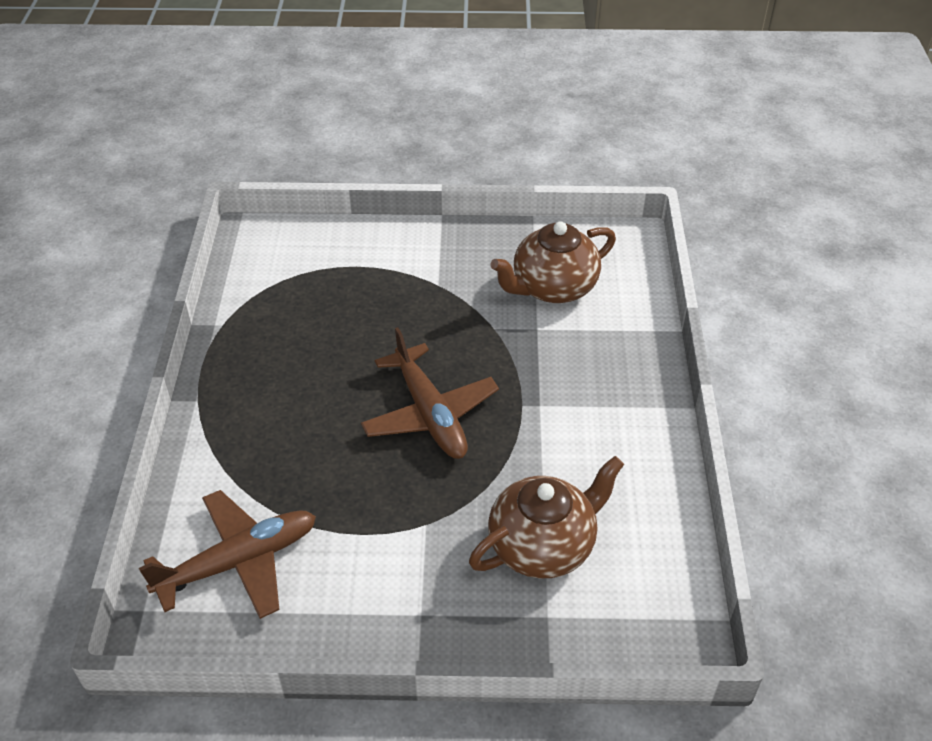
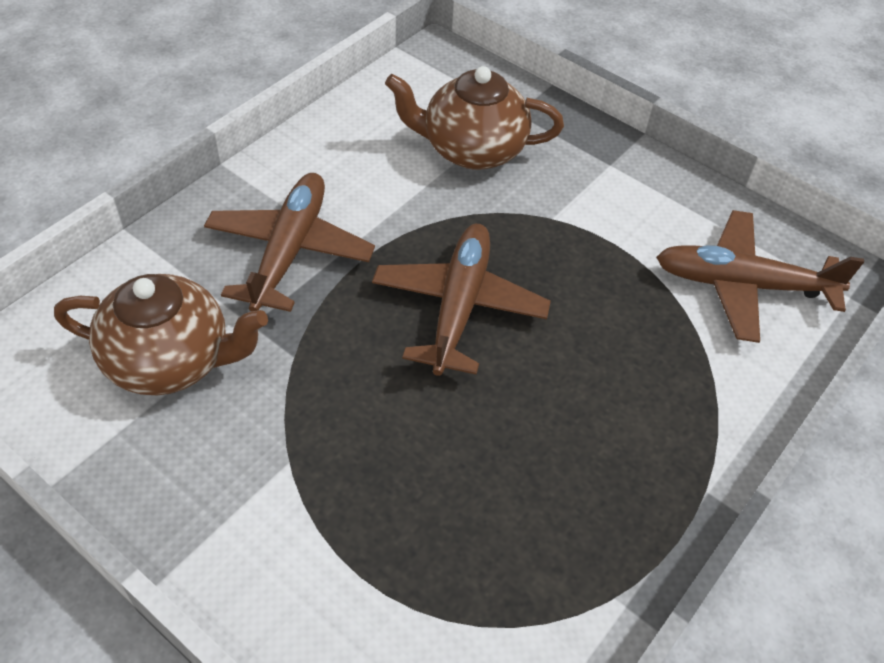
camera: 145 degrees left, 5 degrees up
none -> brown plane [204,173,375,312]

